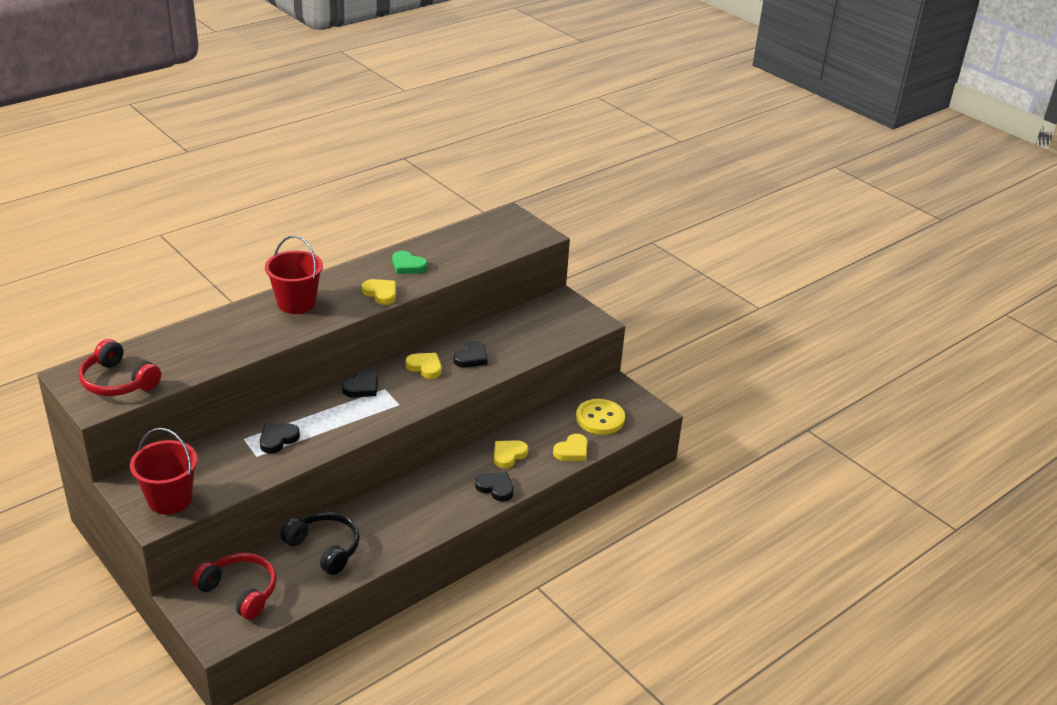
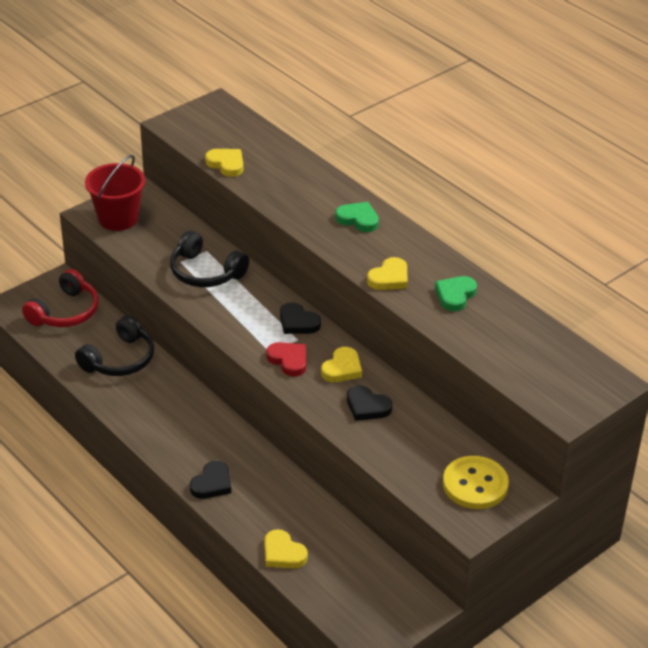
camera: 90 degrees right, 5 degrees up
red headphones [79,339,161,396] -> none
black heart [260,424,300,454] -> black headphones [170,231,249,287]
red bucket [265,235,323,314] -> green heart [335,202,379,232]
yellow heart [494,440,528,469] -> yellow heart moved to [205,149,243,177]
yellow button [576,399,625,435] -> yellow button moved to [443,456,509,509]
none -> red heart [266,342,307,377]

